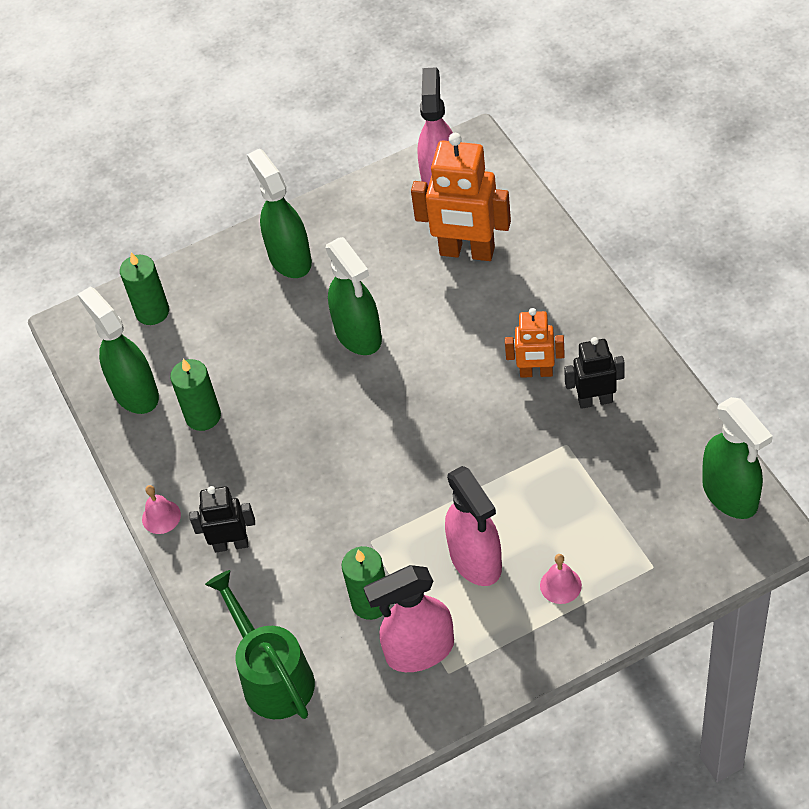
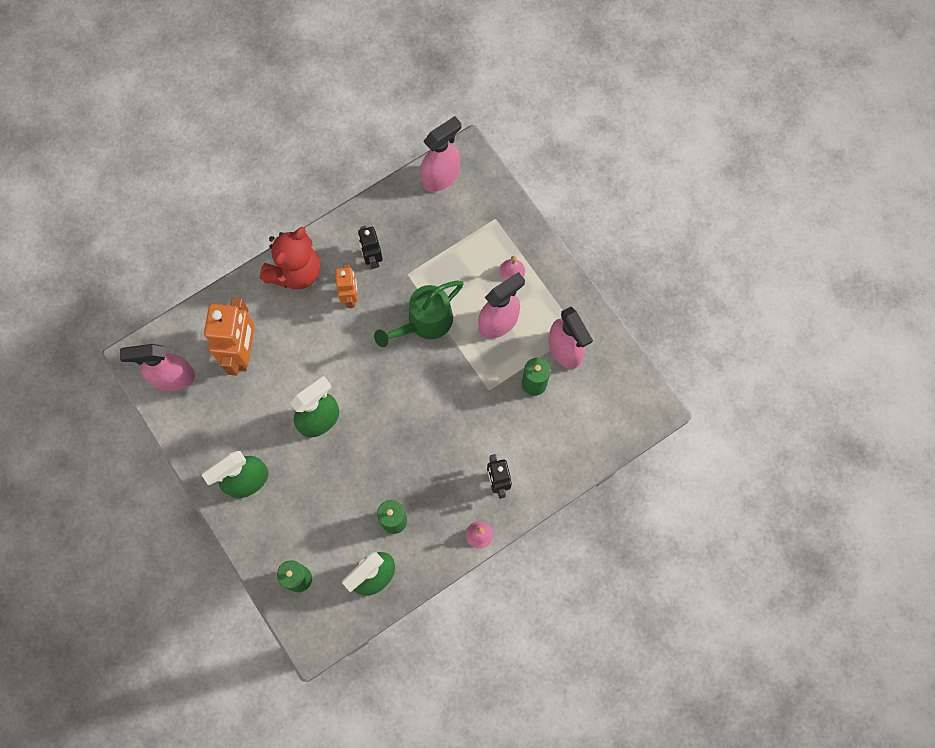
camera: 105 degrees left, 20 degrees up
green watering can [205,570,315,719] -> green watering can moved to [374,281,463,347]
green spray bottle [702,397,773,519] -> pink spray bottle [420,116,461,192]
none -> red teddy bear [260,227,320,290]

